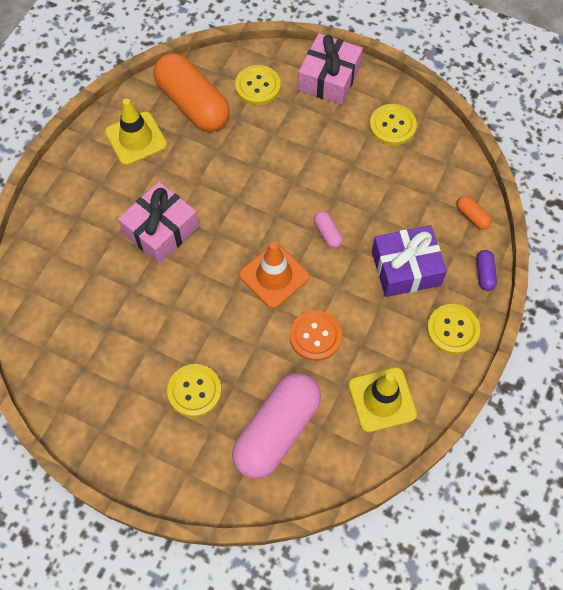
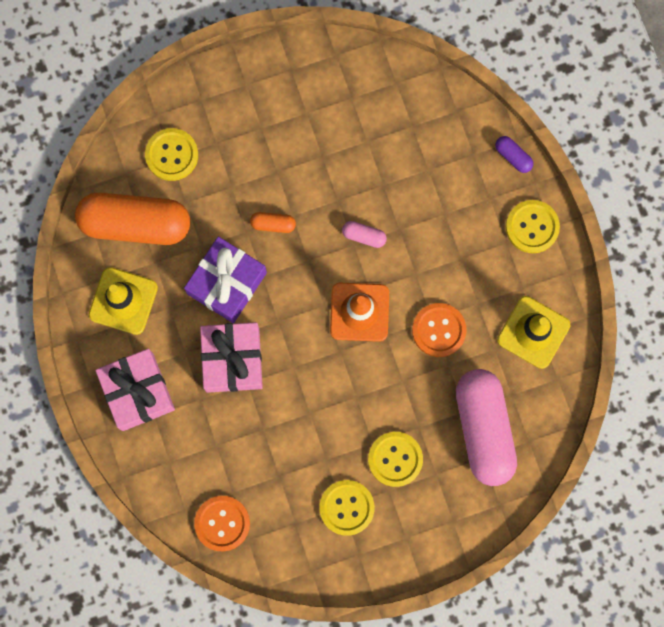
camera: 45 degrees left, 15 degrees up
pink gift [298,33,363,105] -> pink gift moved to [95,349,175,431]
yellow button [370,104,417,146] -> yellow button moved to [319,480,374,536]
purple gift [372,225,447,297] -> purple gift moved to [184,237,267,323]
orange capsule [457,196,492,230] -> orange capsule moved to [250,212,296,233]
none -> orange button [194,496,250,552]

